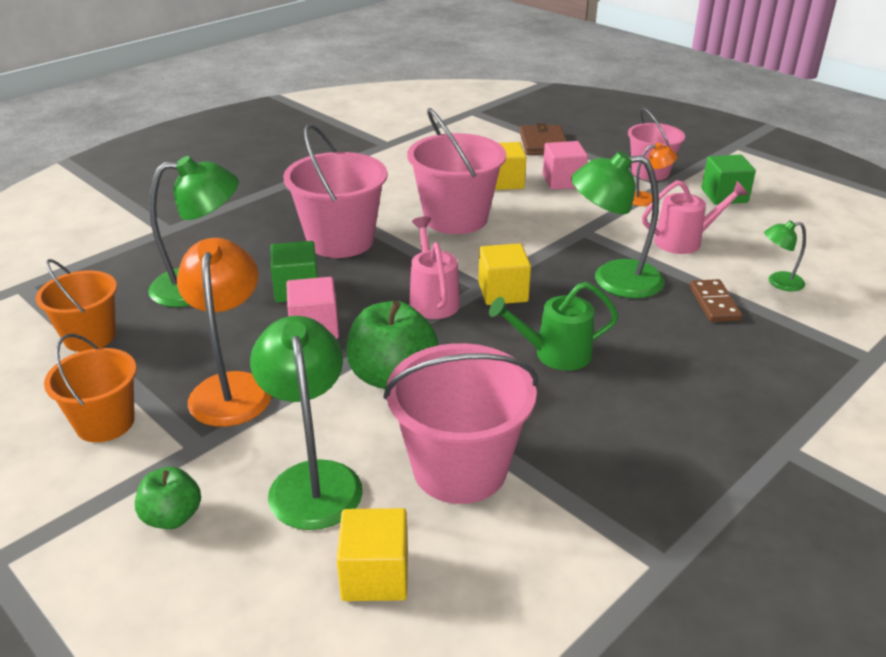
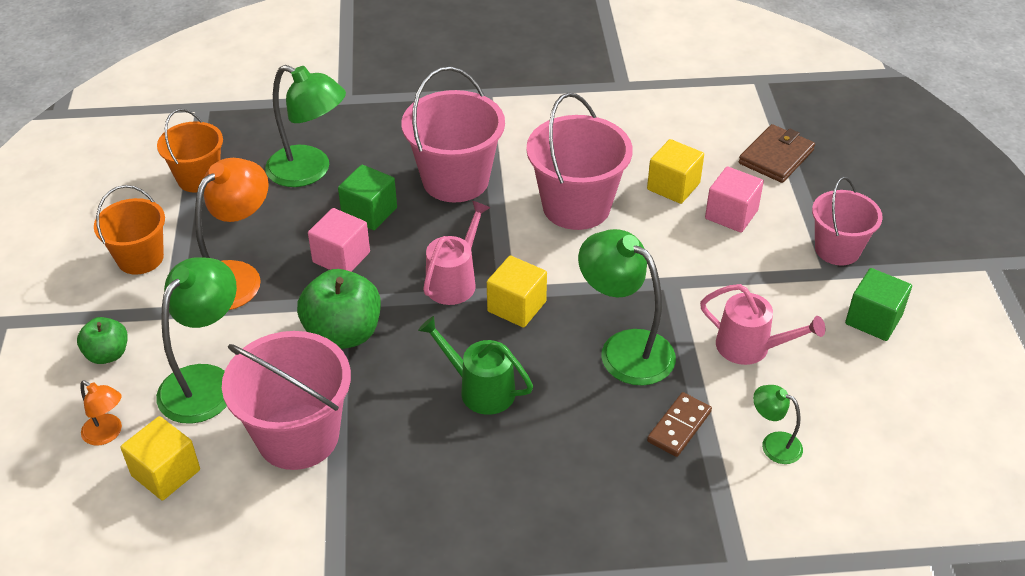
camera: 40 degrees right, 10 degrees up
orange lamp [633,143,677,206] -> orange lamp moved to [80,381,122,446]

